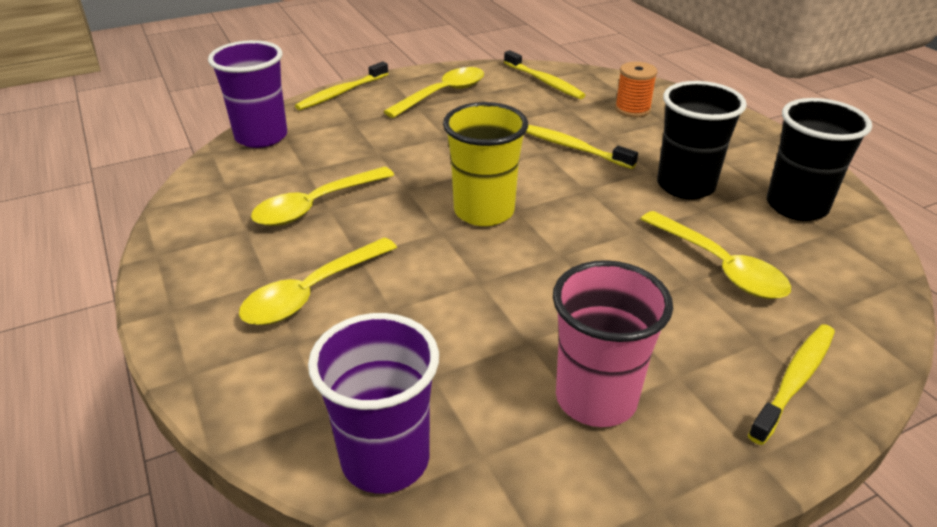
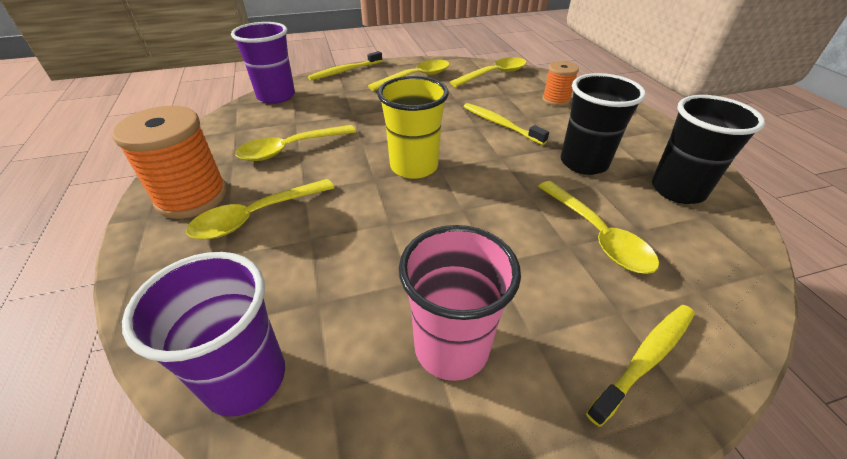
camera: 10 degrees right, 5 degrees up
yellow toothbrush [504,50,585,99] -> yellow spoon [450,57,527,87]
none -> orange spool [112,106,227,219]

